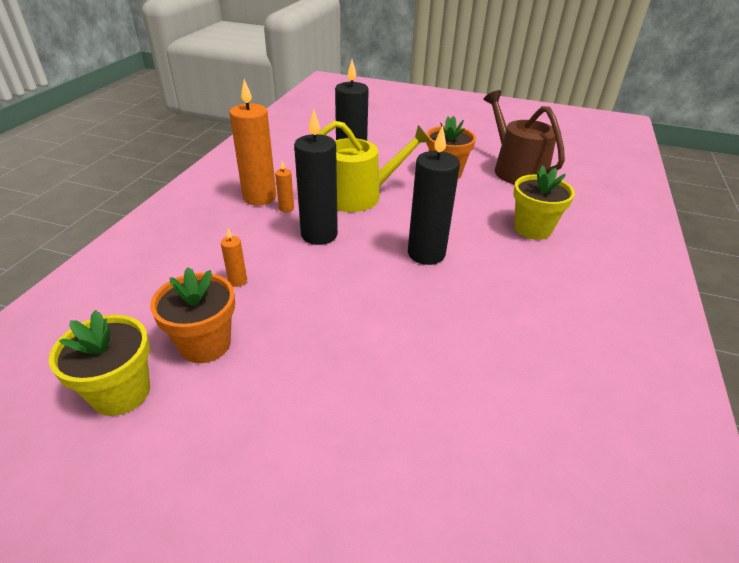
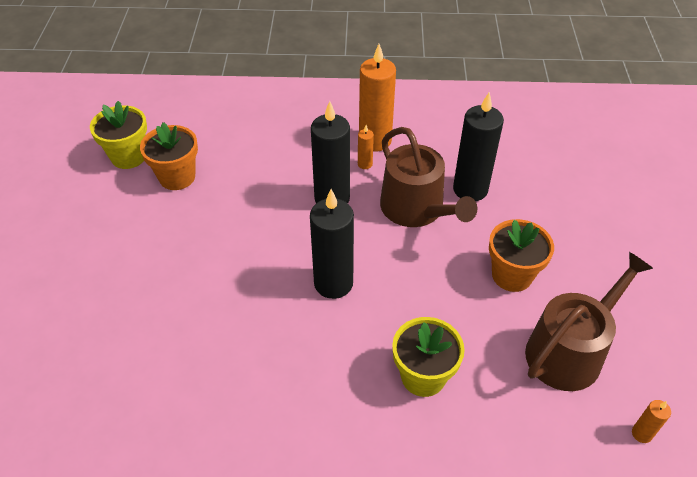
camera: 75 degrees right, 10 degrees up
orange candle [221,229,247,287] -> orange candle moved to [632,400,671,443]
yellow watering can [318,121,431,212] -> brown watering can [380,127,477,227]

